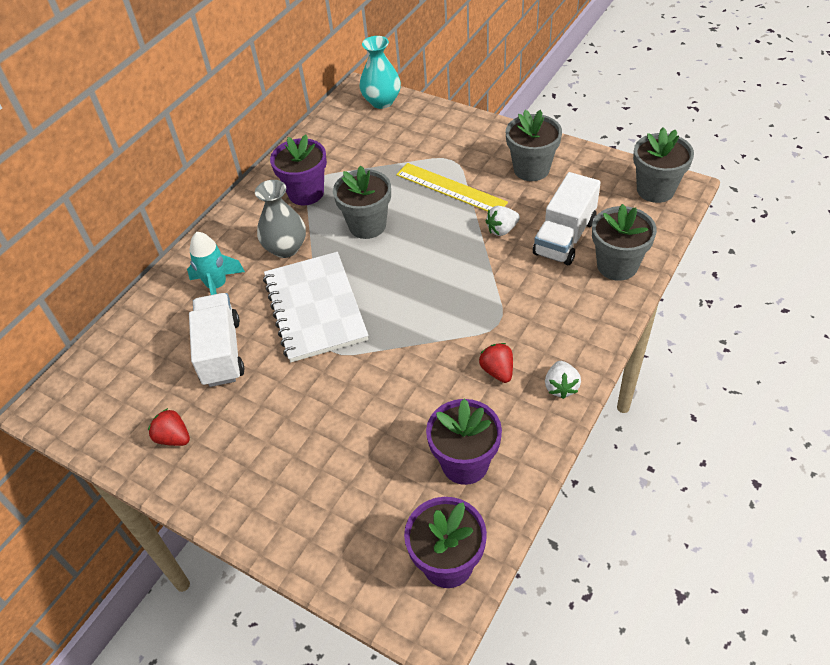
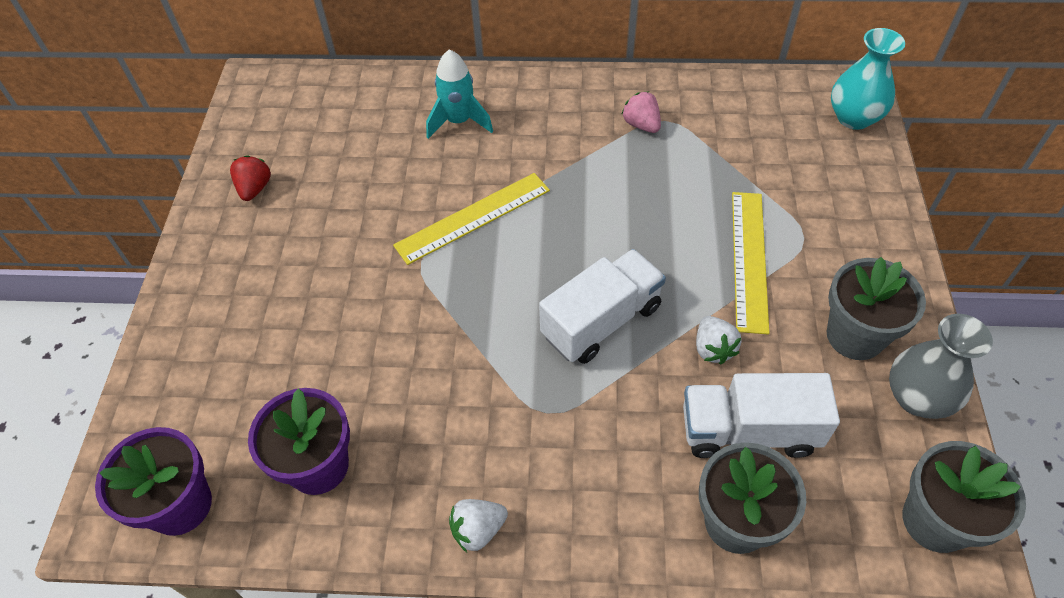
camera: 60 degrees right, 5 degrees up
white truck [189,293,245,387] -> white truck moved to [539,249,666,364]
grey vase [255,180,306,258] -> grey vase moved to [889,314,993,419]
white notebook [263,252,369,363] -> yellow ruler [393,173,550,265]
purple flower pot [270,134,327,205] -> pink strawberry [622,91,661,133]
grey flower pot [333,166,391,239] -> none
red strawberry [479,343,513,383] -> none
white strawberry [485,206,520,236] -> white strawberry turned 135 degrees counterclockwise [696,316,741,364]

